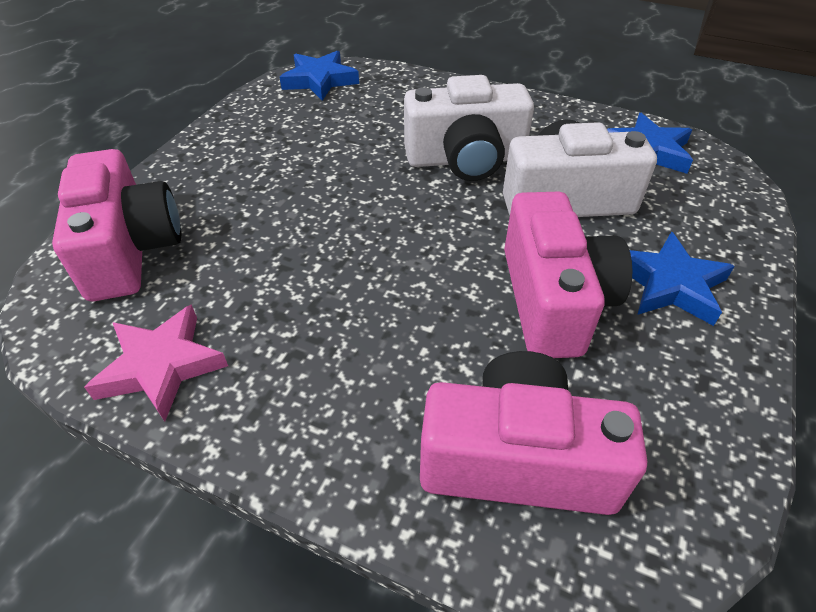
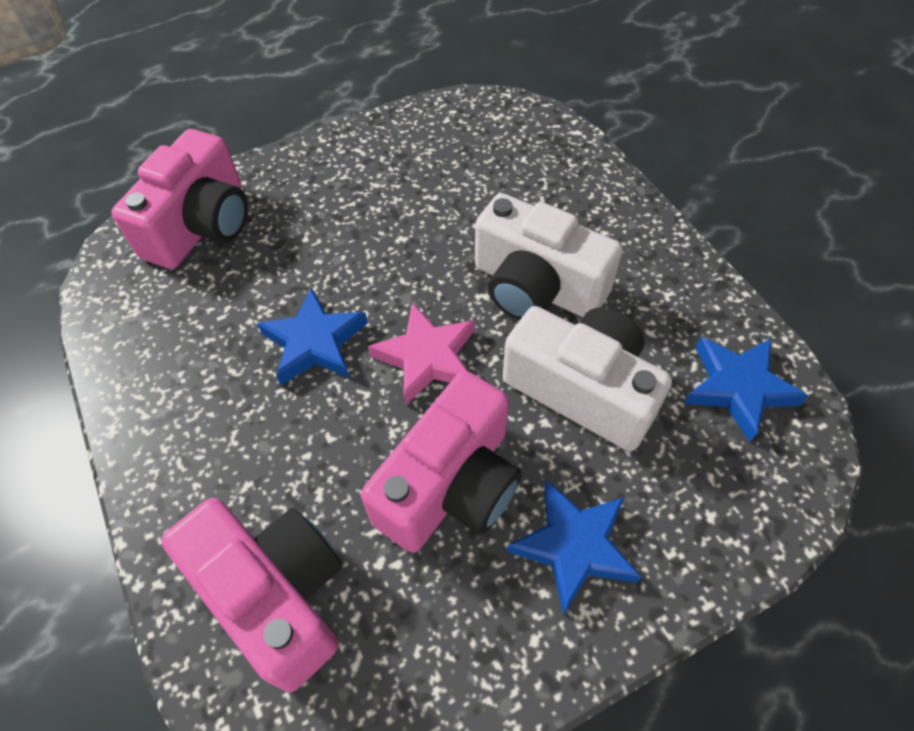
camera: 40 degrees right, 10 degrees up
pink star [84,304,228,421] -> pink star moved to [368,303,475,405]
blue star [280,50,359,101] -> blue star moved to [257,287,368,385]

